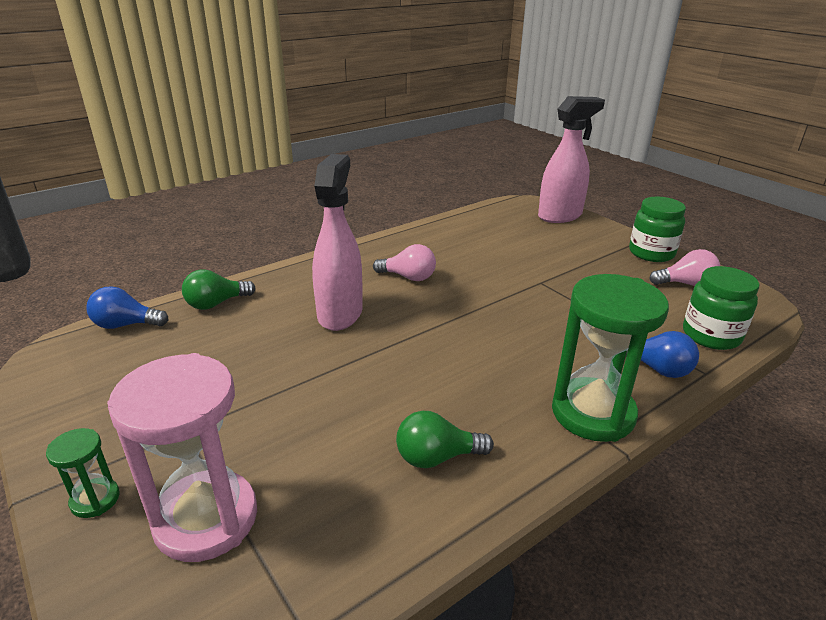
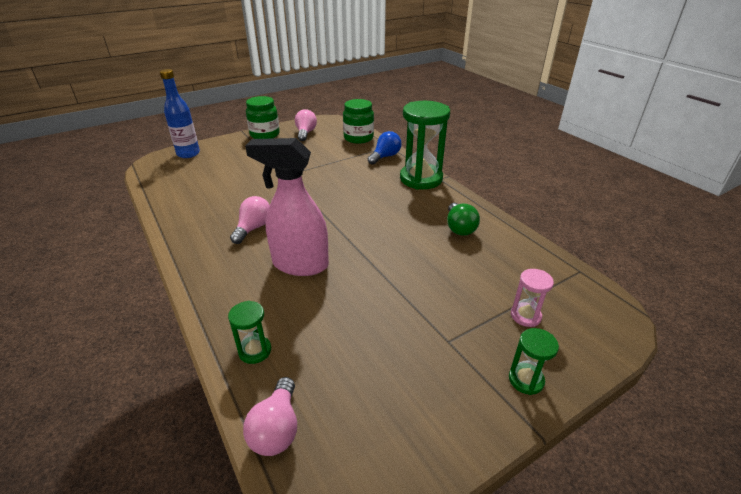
camera: 85 degrees left, 5 degrees up
blue light bulb [87,286,168,329] -> pink light bulb [243,377,297,456]
pink hourglass [107,353,257,562] -> pink hourglass [511,269,554,327], size x0.47
green light bulb [182,269,256,310] -> green hourglass [228,301,271,364]
pink spray bottle [538,96,605,223] -> blue bottle [160,69,200,158]

